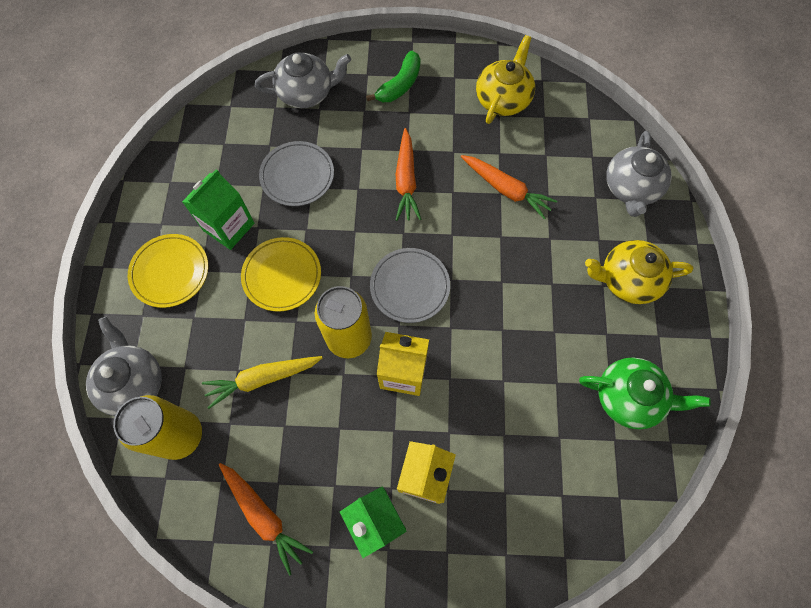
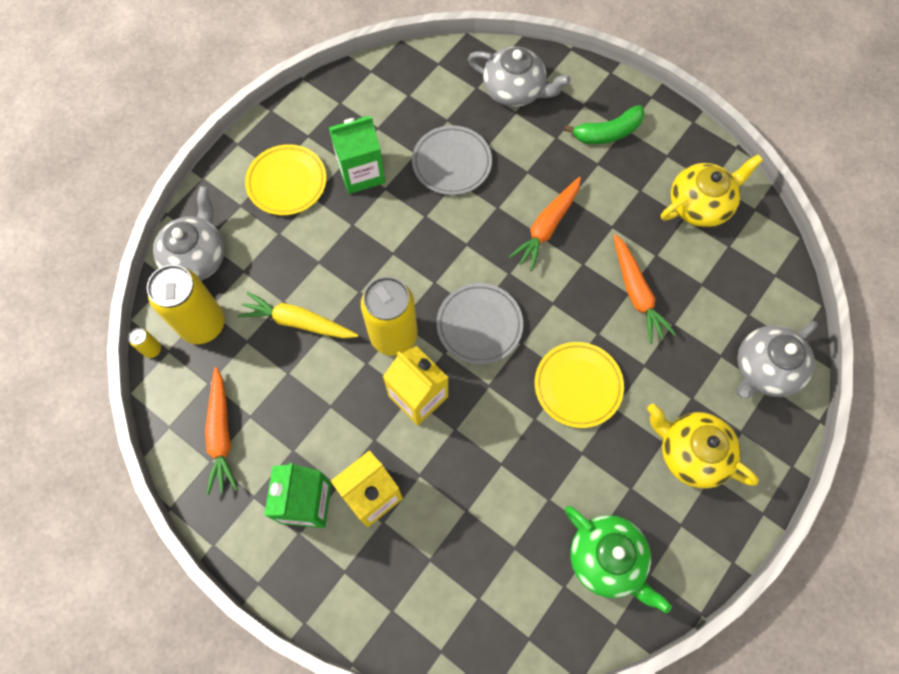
camera: 35 degrees right, 0 degrees up
yellow plate [241,237,321,312] -> yellow plate moved to [535,342,624,428]
none -> yellow can [129,328,161,358]

